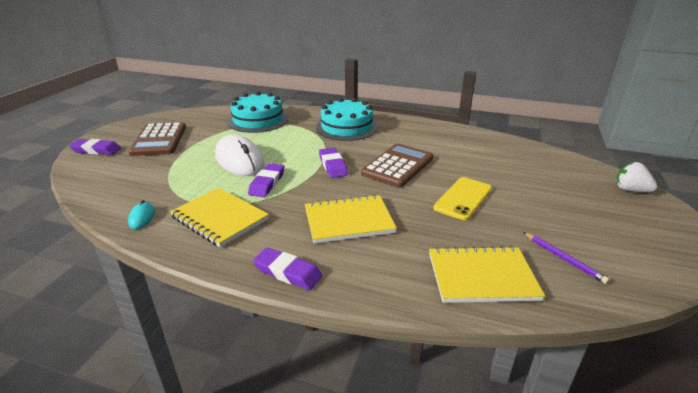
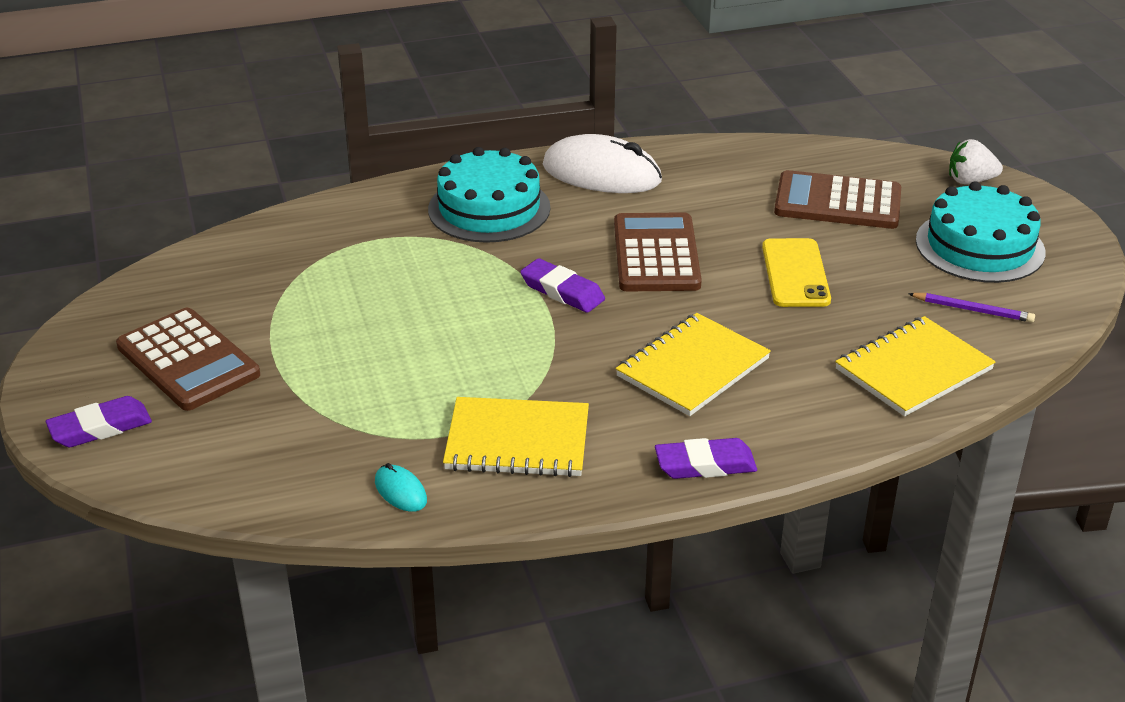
camera: 35 degrees left, 5 degrees up
white mouse [215,134,264,176] -> white mouse moved to [543,134,662,193]
turquoise cake [227,91,288,133] -> turquoise cake moved to [916,181,1045,283]
purple eraser [248,163,284,197] -> none
none -> brown calculator [774,170,901,229]

